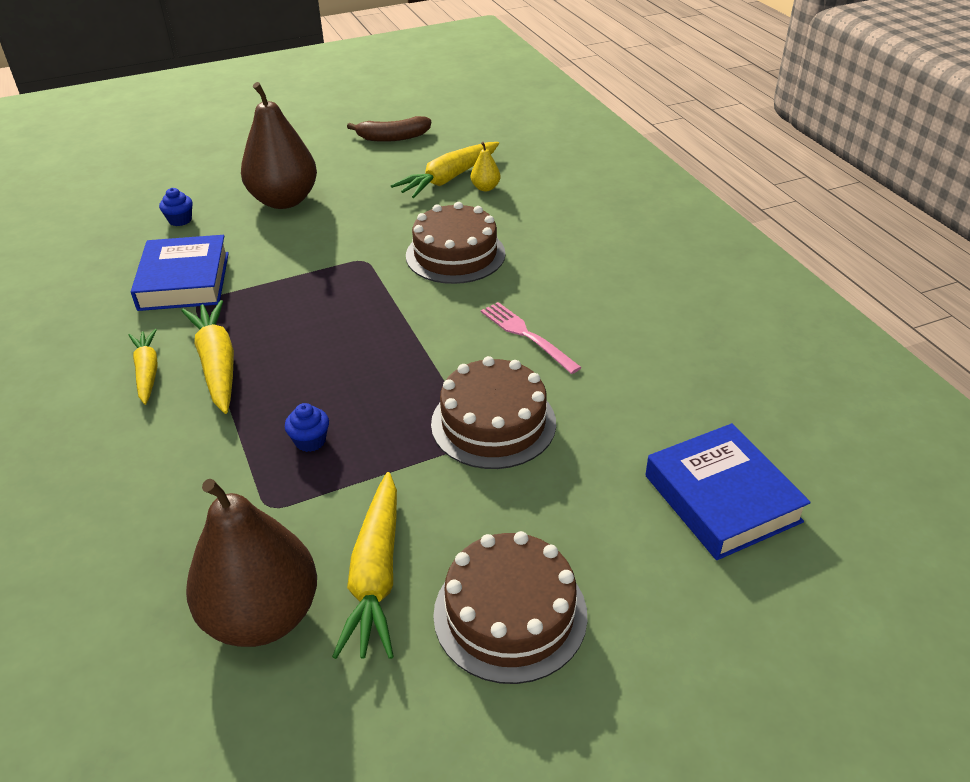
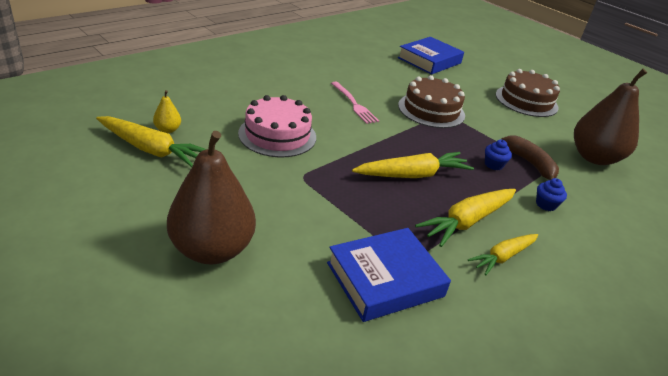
camera: 115 degrees left, 5 degrees down
blue cupcake [159,188,193,226] -> blue cupcake moved to [536,178,567,211]
yellow carrot [332,472,397,659] -> yellow carrot moved to [352,152,474,178]
brown banana [347,116,431,142] -> brown banana moved to [501,135,559,180]
brown cake [406,202,505,284] -> pink cake [238,95,316,157]
pink fork [481,302,582,374] -> pink fork turned 60 degrees counterclockwise [331,82,379,124]

